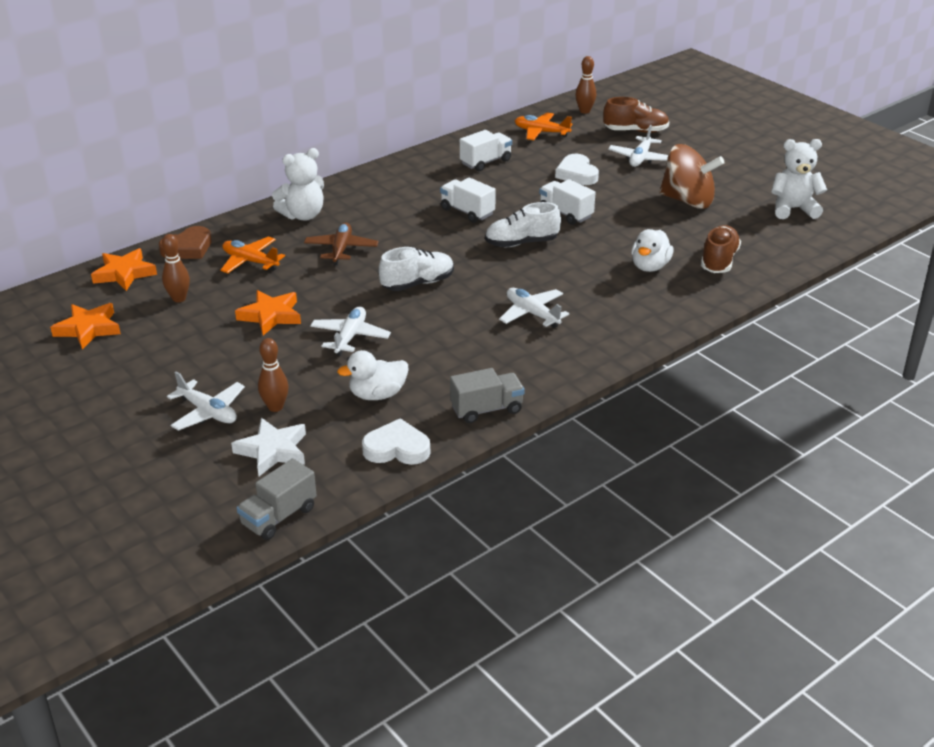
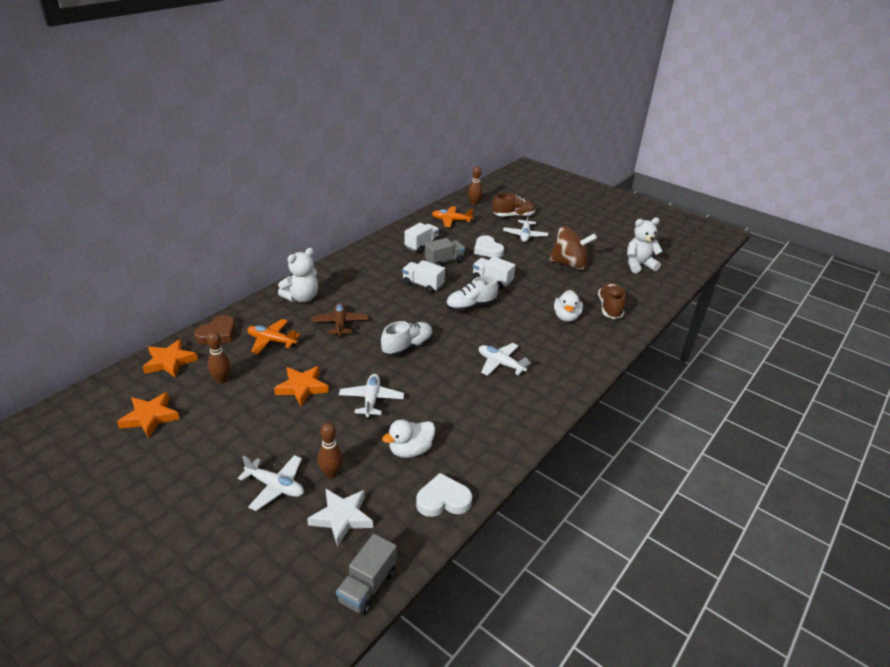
camera: 15 degrees left, 0 degrees up
grey truck [450,368,525,423] -> grey truck moved to [425,238,465,266]

